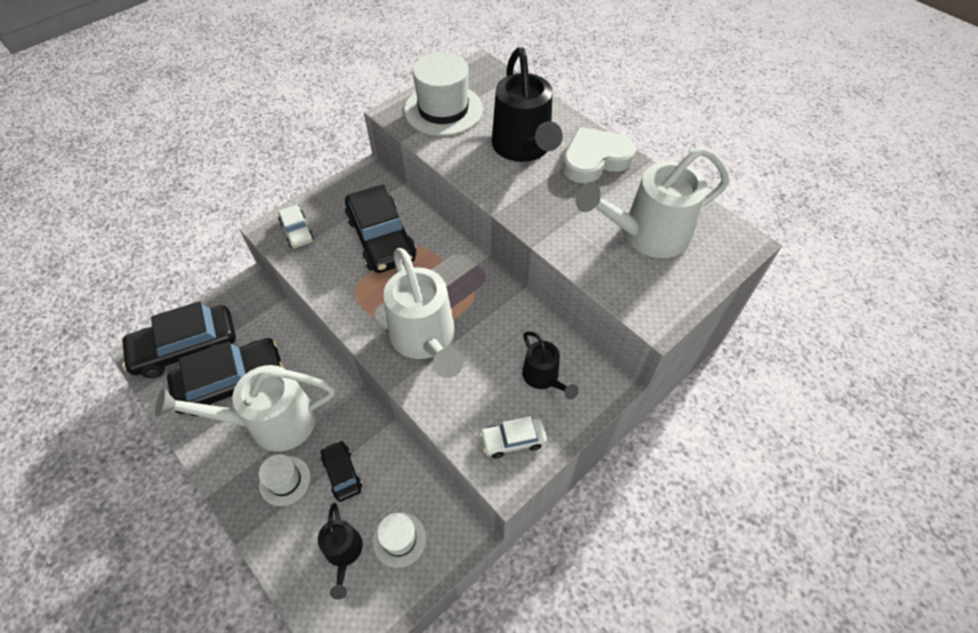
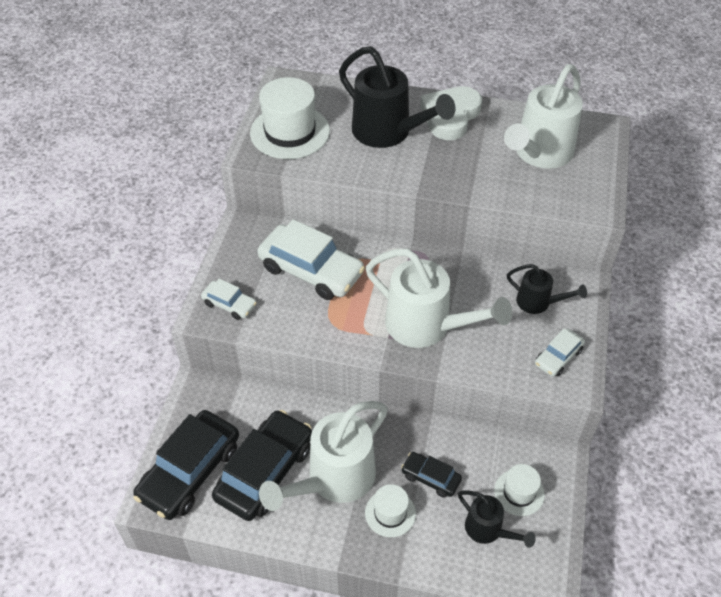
camera: 35 degrees left, 5 degrees down
black car [345,184,416,273] -> white car [257,219,365,300]

